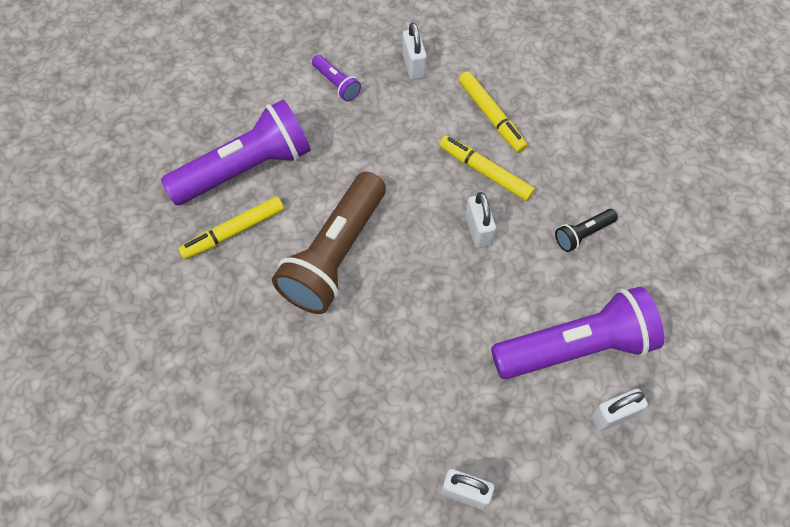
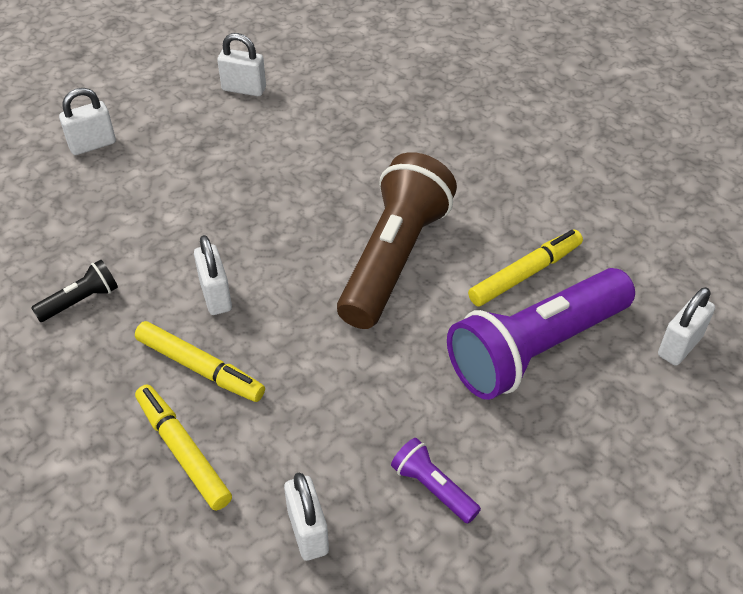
camera: 175 degrees right, 15 degrees down
purple flashlight [491,286,664,379] -> none
none -> white padlock [658,287,715,366]

